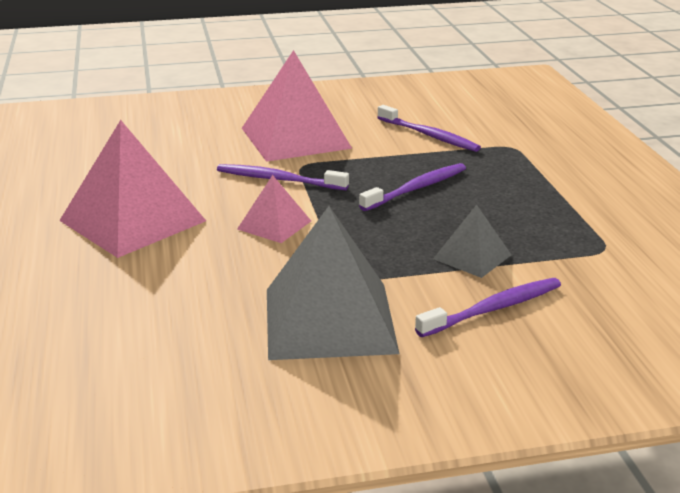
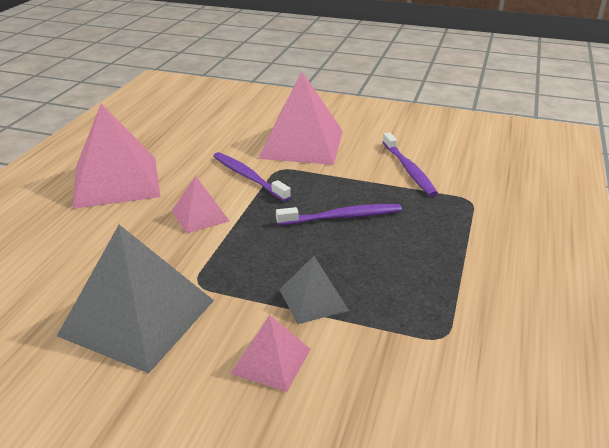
camera: 30 degrees right, 5 degrees up
purple toothbrush [415,278,561,337] -> pink pyramid [230,315,311,392]

